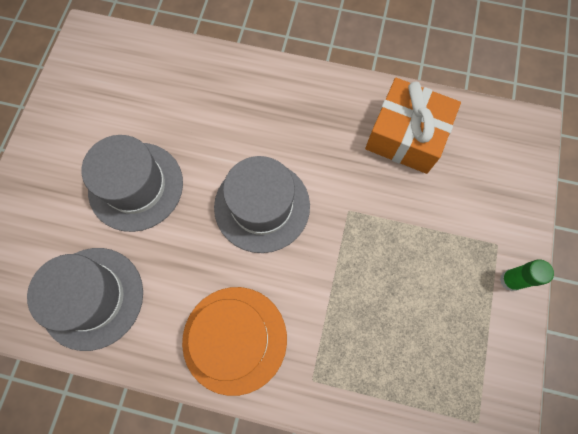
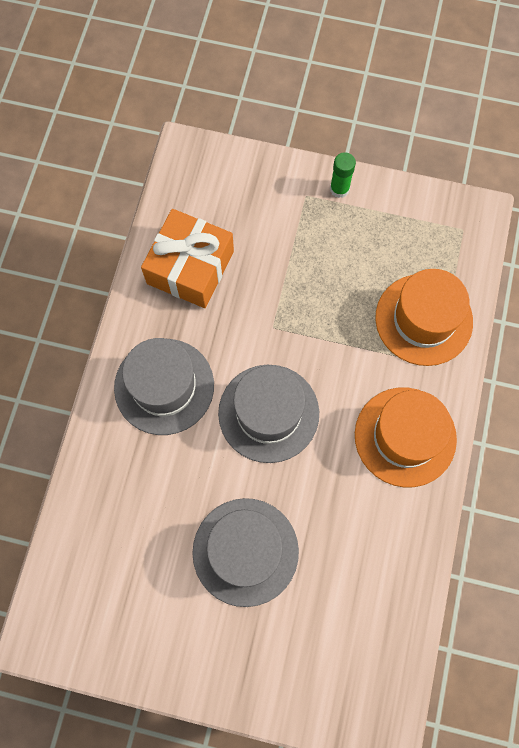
camera: 90 degrees left, 0 degrees up
grey hat [27,248,143,351] -> grey hat moved to [114,338,214,435]
none -> orange hat [375,269,473,366]

